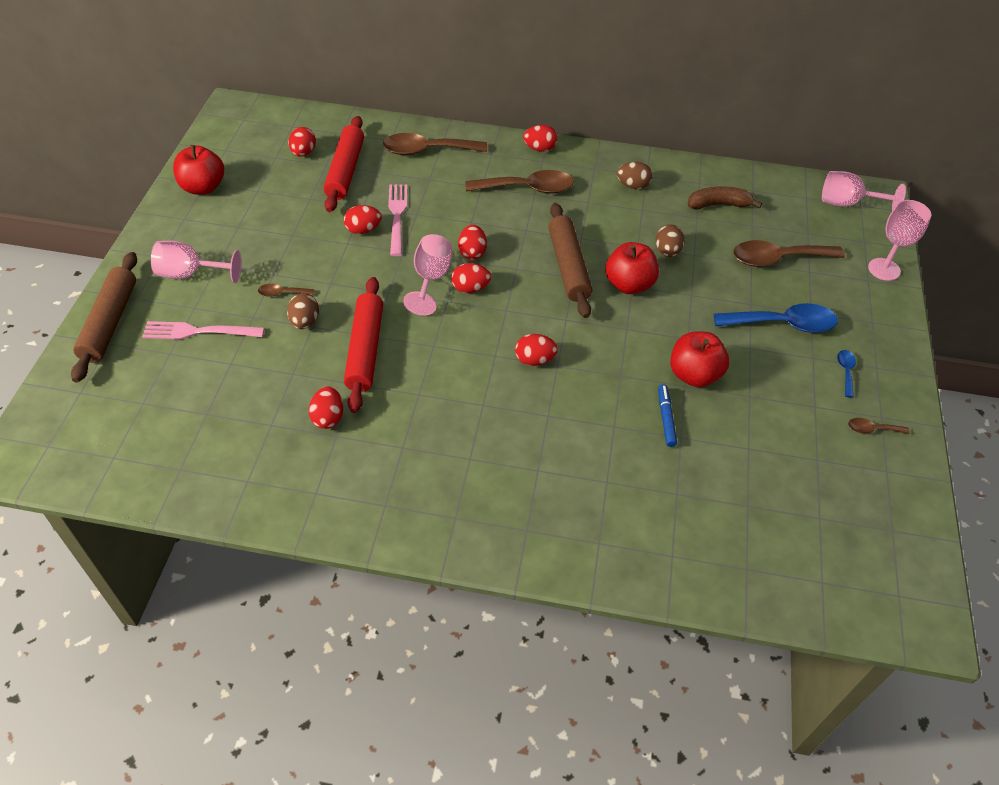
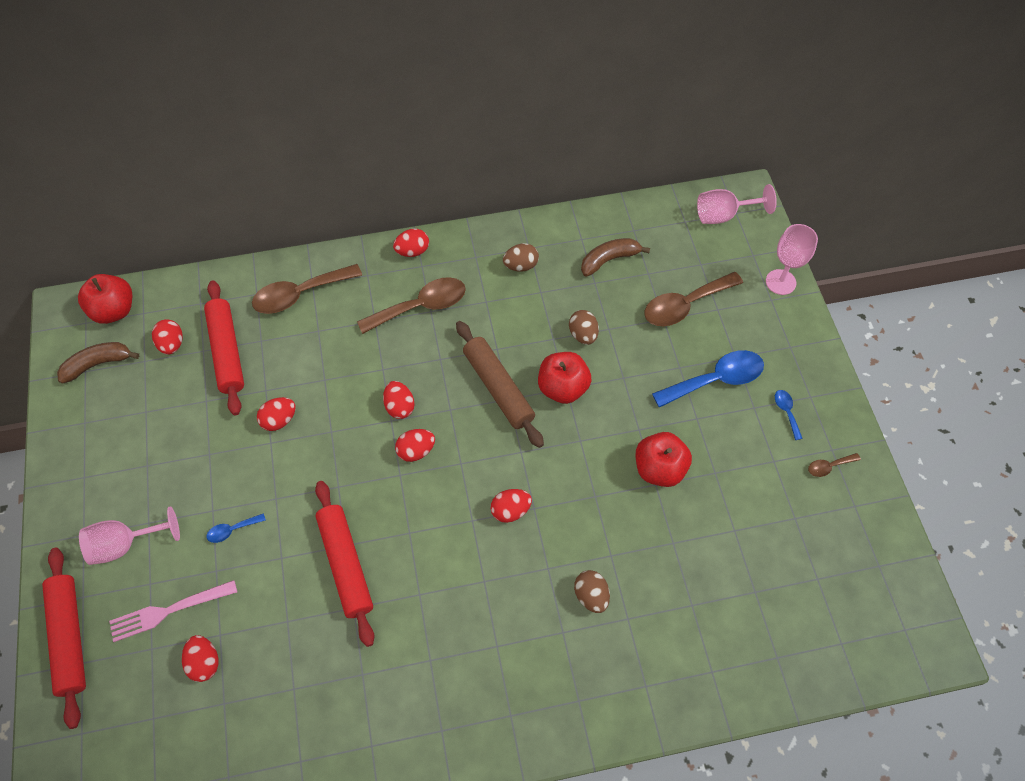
camera: 20 degrees left, 10 degrees up
brown rolling pin [71,252,137,383] -> red rolling pin [42,548,86,729]
red apple [173,145,224,195] -> red apple moved to [78,274,132,324]
brown spoon [258,283,315,297] -> blue spoon [206,513,266,543]
brown egg [287,293,319,329] -> brown egg moved to [574,570,610,613]
red egg [309,386,343,429] -> red egg moved to [182,635,218,682]
pink fork [388,184,407,256] -> none
pink goblet [403,234,452,316] -> none
blue marker [658,384,677,447] -> none
none -> brown banana [57,342,139,384]

